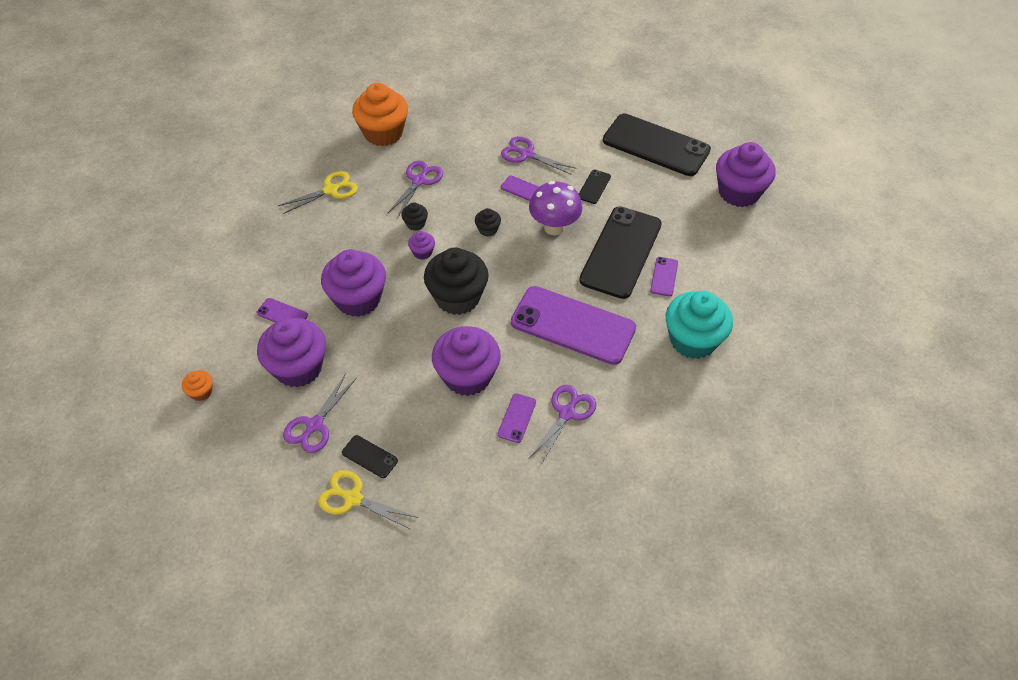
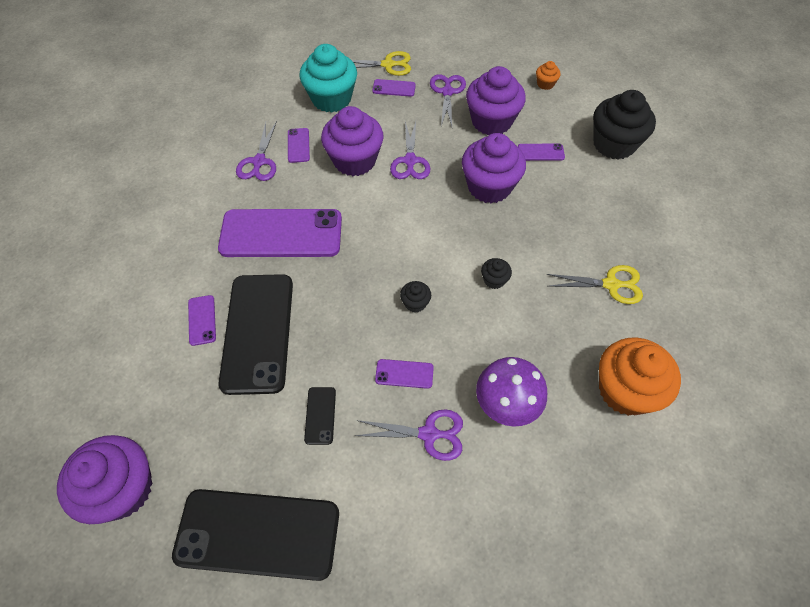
camera: 155 degrees right, 5 degrees up
yellow scissors [278,171,358,214] -> yellow scissors turned 120 degrees counterclockwise [547,265,643,304]
black phone [342,435,398,478] -> purple phone [372,79,416,97]
purple scissors [387,161,443,218] -> purple scissors moved to [390,122,431,179]
purple cupcake [408,231,435,260] -> none
black cupcake [424,247,488,315] -> black cupcake moved to [593,90,656,160]
purple mushroom [529,181,582,235] -> purple mushroom moved to [476,357,547,427]
turquoise cupcake [666,291,733,359] -> turquoise cupcake moved to [299,44,357,113]

